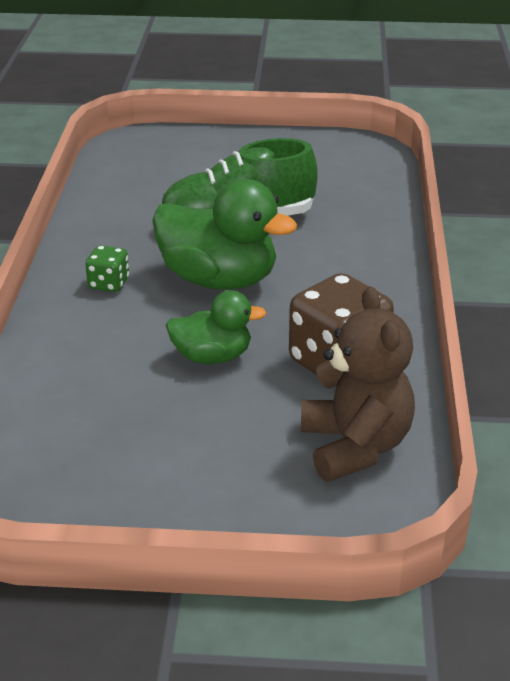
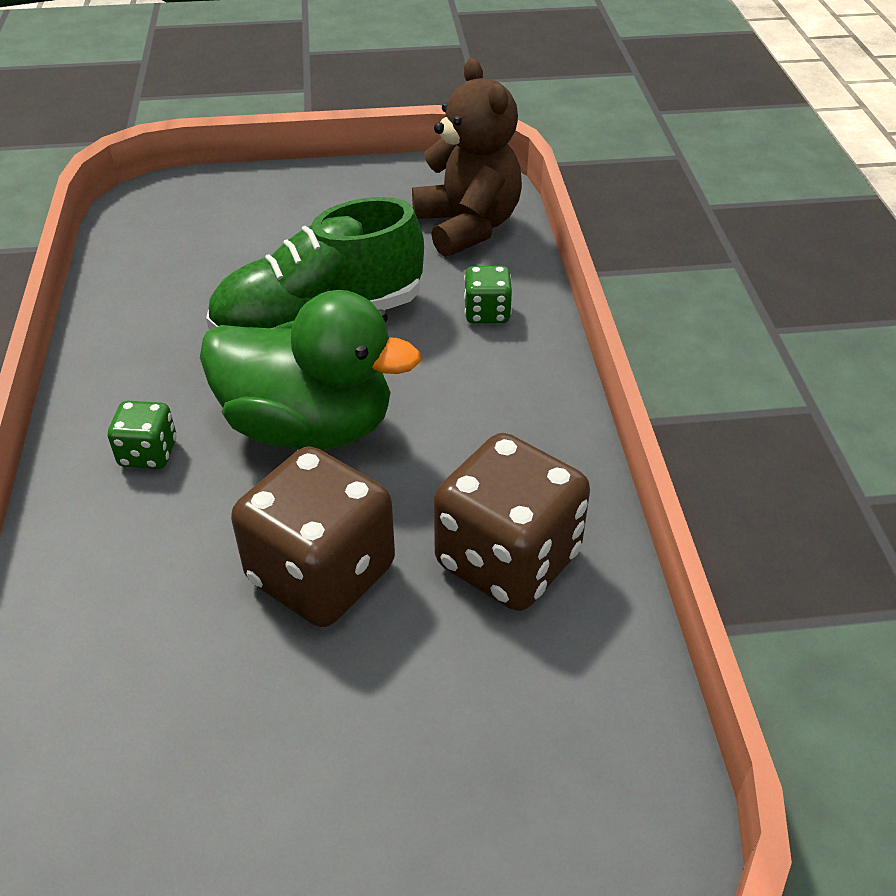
camera: 10 degrees left, 10 degrees up
green duck [166,290,267,364] -> brown dice [231,447,395,627]
brown teddy bear [301,286,415,482] -> brown teddy bear moved to [412,58,522,257]
none -> green dice [464,266,512,324]

